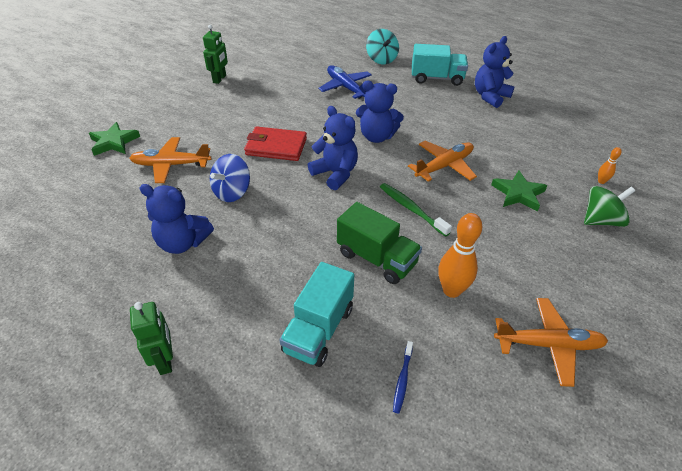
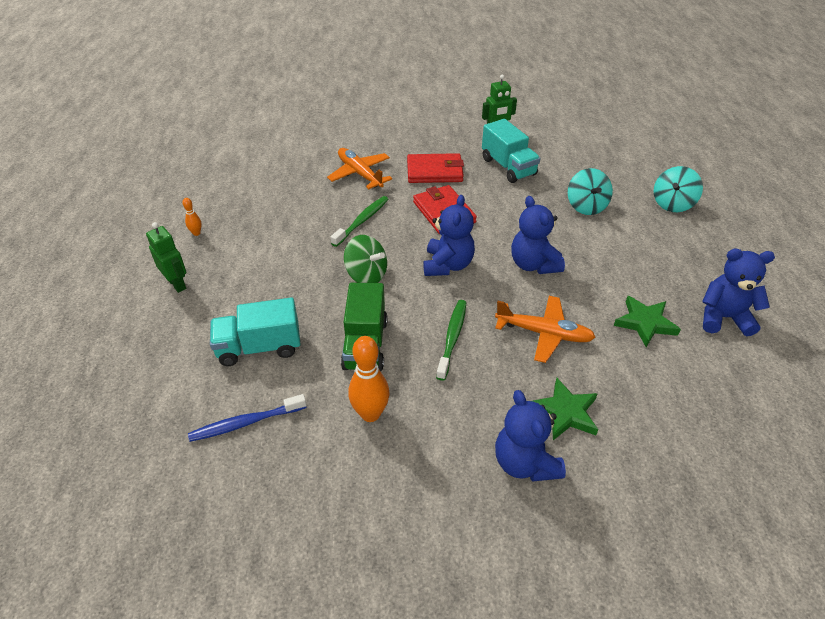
camera: 55 degrees right, 0 degrees up
green star [89,122,140,156] -> green star moved to [614,296,681,347]
green robot [130,302,173,375] -> green robot turned 75 degrees counterclockwise [146,222,186,293]
blue teddy bear [139,184,214,254] -> blue teddy bear moved to [495,390,566,482]
blue spinning top [210,154,250,202] -> green toothbrush [331,196,388,247]
blue plane [318,65,372,99] -> turquoise spinning top [568,168,613,215]
blue toothbrush [393,341,413,414] -> blue toothbrush [188,394,307,442], size x1.61
turquoise truck [412,44,468,86] -> turquoise truck moved to [482,119,540,183]
orange plane [494,298,608,387] -> none
green spinning top [584,186,635,227] -> green spinning top moved to [344,235,387,283]
orange bowling pin [598,147,622,184] -> orange bowling pin moved to [182,198,202,236]
none -> red wallet [407,153,464,183]

